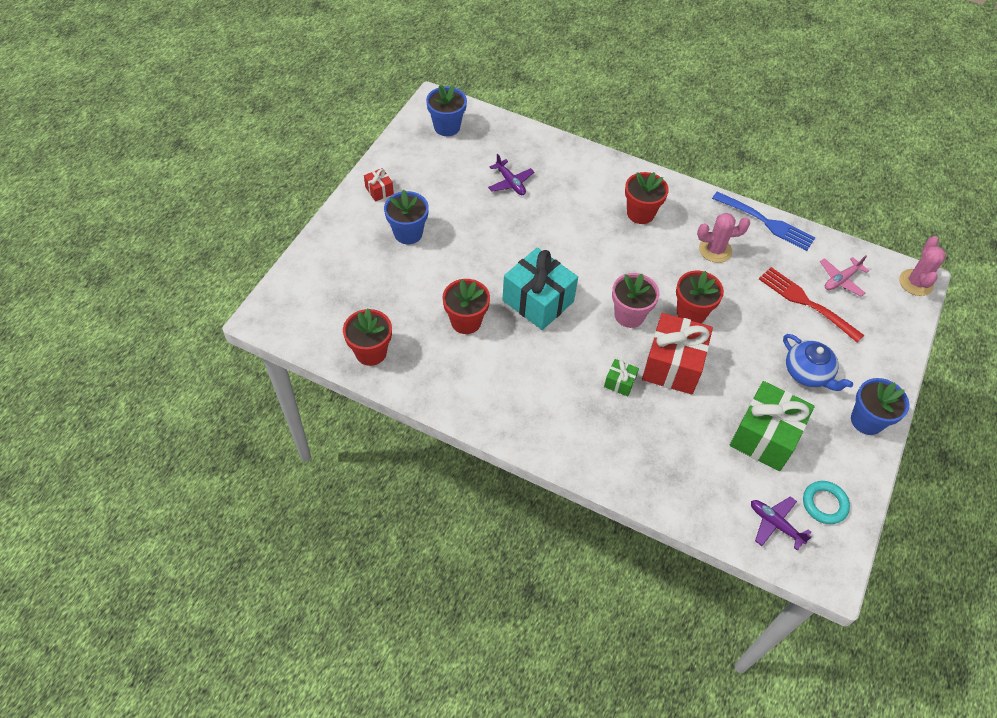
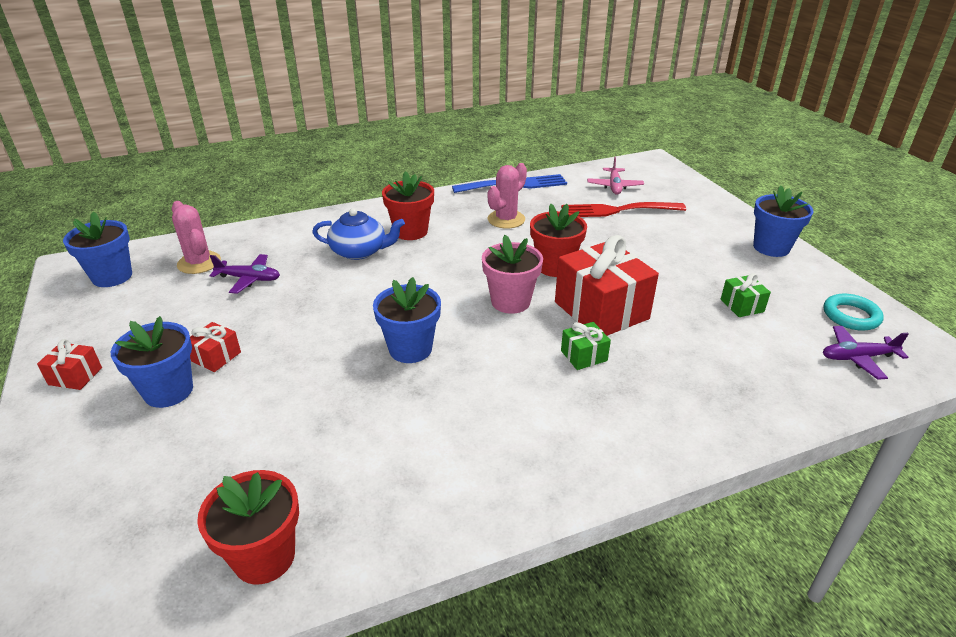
camera: 45 degrees left, 20 degrees down
red flower pot [443,279,490,334] -> none
turquoise gift [502,248,578,330] -> blue flower pot [373,277,441,363]
green gift [730,381,815,471] -> green gift [720,273,771,317], size x0.46
blue teapot [783,334,853,391] -> blue teapot moved to [312,208,405,260]
pink cactus [899,236,946,296] -> pink cactus moved to [172,201,221,274]
none -> red gift [190,322,241,372]

